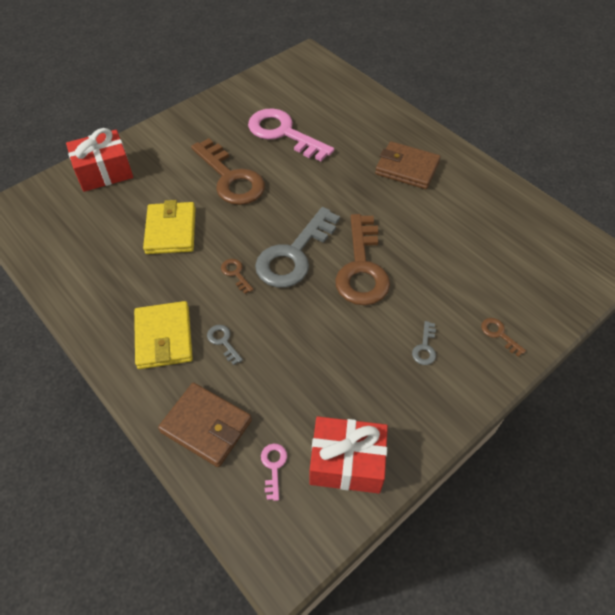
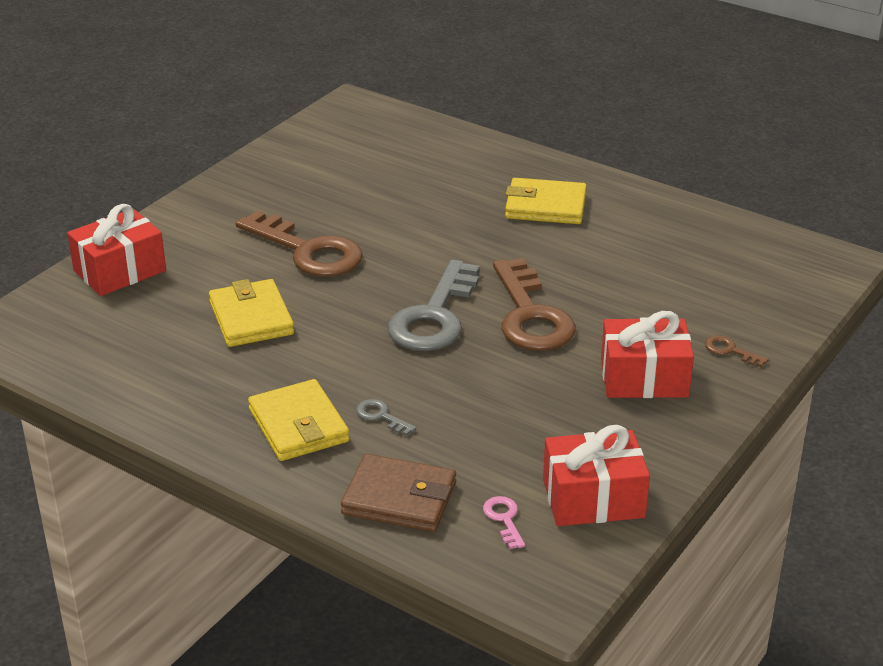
camera: 15 degrees left, 20 degrees down
brown key [221,259,254,294] -> none
pink key [248,108,334,161] -> none
brown wallet [375,141,441,189] -> yellow wallet [505,178,587,224]
grey key [412,321,436,365] -> red gift [601,311,694,398]

